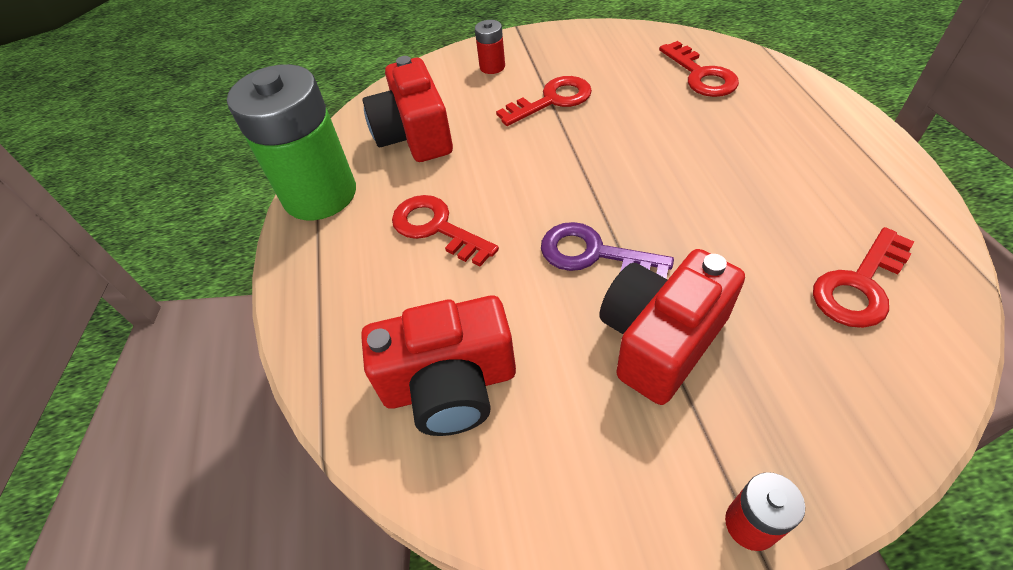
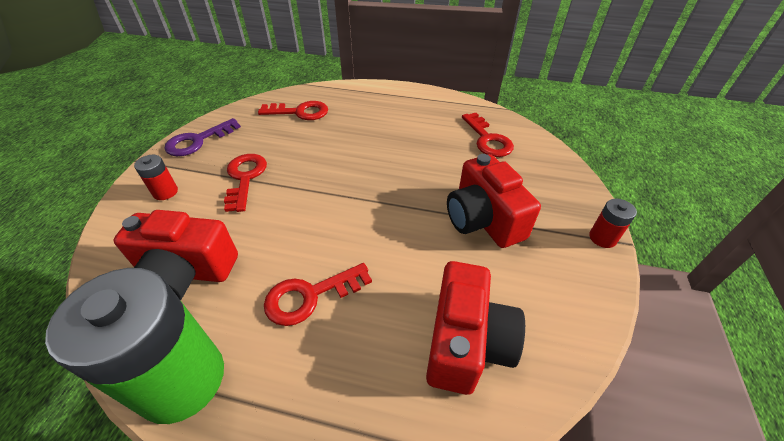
camera: 70 degrees left, 5 degrees down
purple key [541,222,674,279] -> purple key moved to [164,118,241,156]

